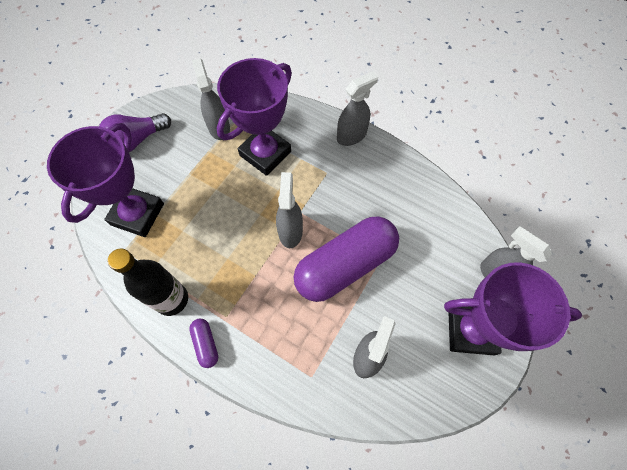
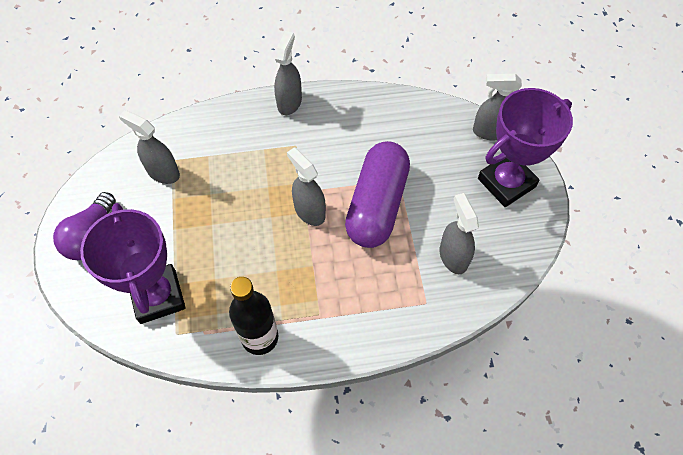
camera: 40 degrees left, 5 degrees down
purple capsule [189,319,218,368] -> none
purple trophy [217,58,292,176] -> none

